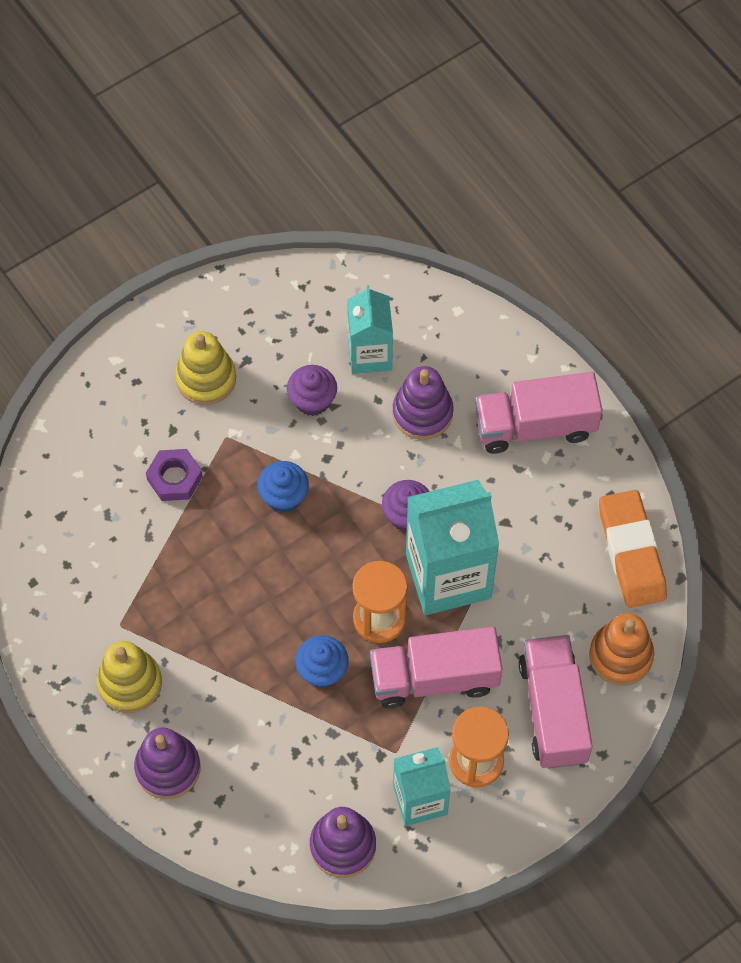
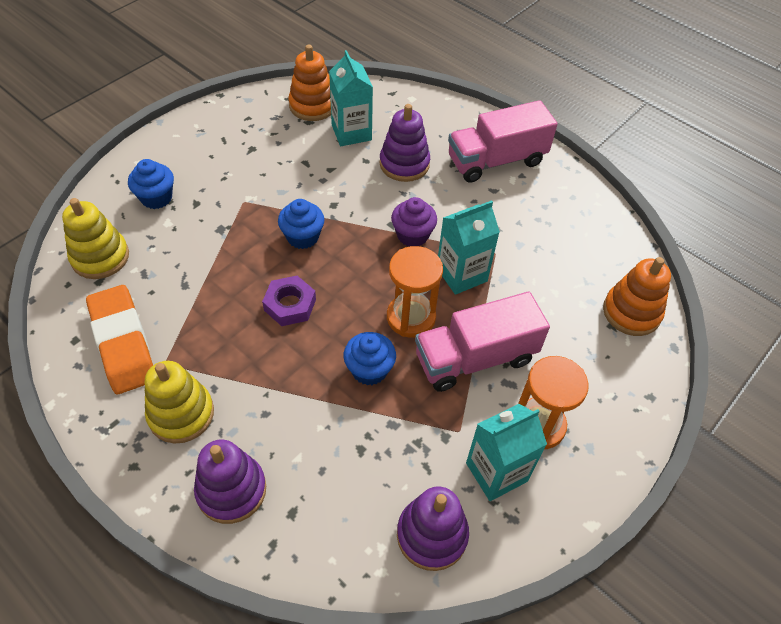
camera: 15 degrees left, 10 degrees down
purple nut [146,449,203,501] -> purple nut moved to [262,276,316,326]
yellow stacking toy [175,331,236,405] -> yellow stacking toy moved to [62,198,129,279]
purple cupcake [287,365,337,416] -> none
turquoise carton [406,480,499,615] -> turquoise carton [438,200,500,295], size x0.61
pink truck [519,635,593,769] -> none
orange eraser [599,490,667,608] -> orange eraser moved to [86,285,153,394]
none -> blue cupcake [128,159,174,209]
none -> orange stacking toy [289,45,331,121]

